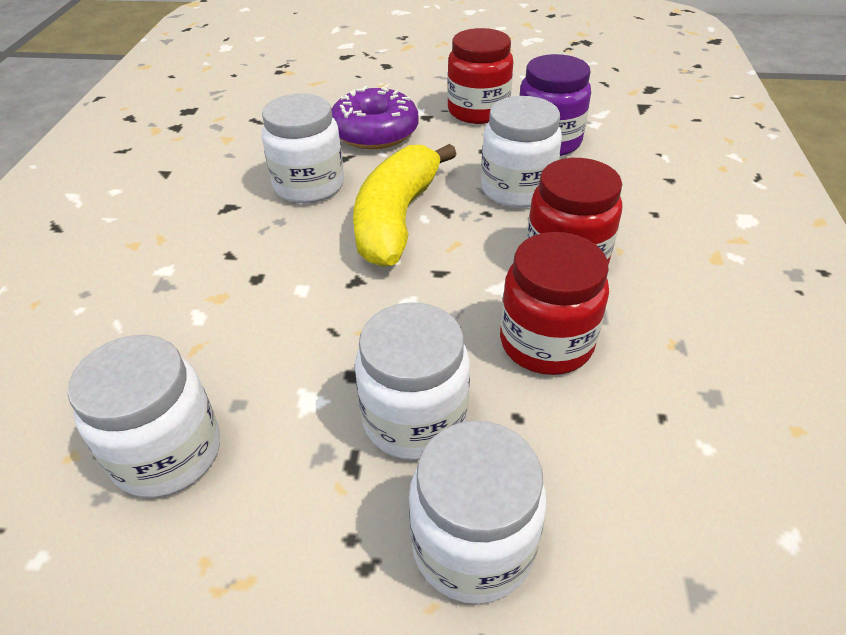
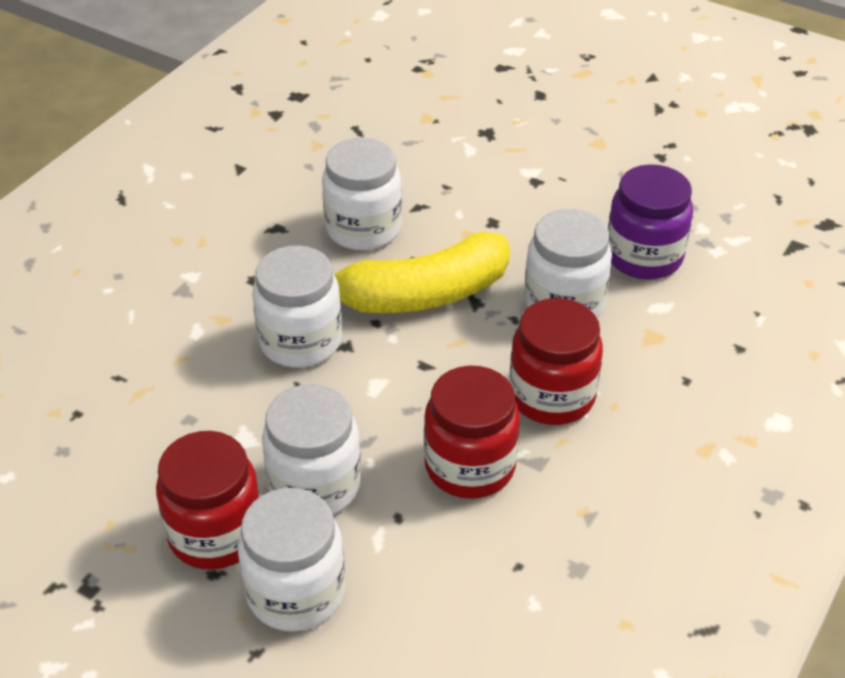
camera: 25 degrees right, 0 degrees up
white jar [67,335,220,498] -> white jar moved to [252,245,342,368]
purple donut [332,86,419,149] -> none
yellow banana [353,144,456,267] -> yellow banana turned 150 degrees counterclockwise [334,232,510,313]
red jar [447,28,513,124] -> red jar moved to [156,431,260,570]

